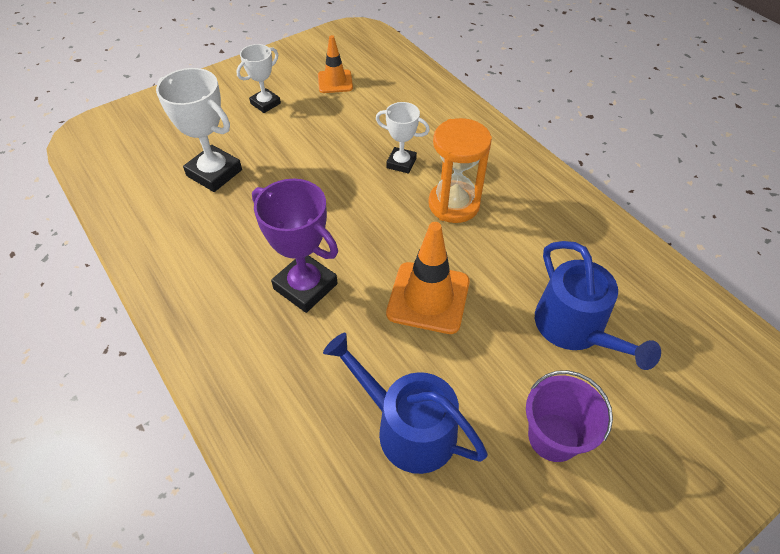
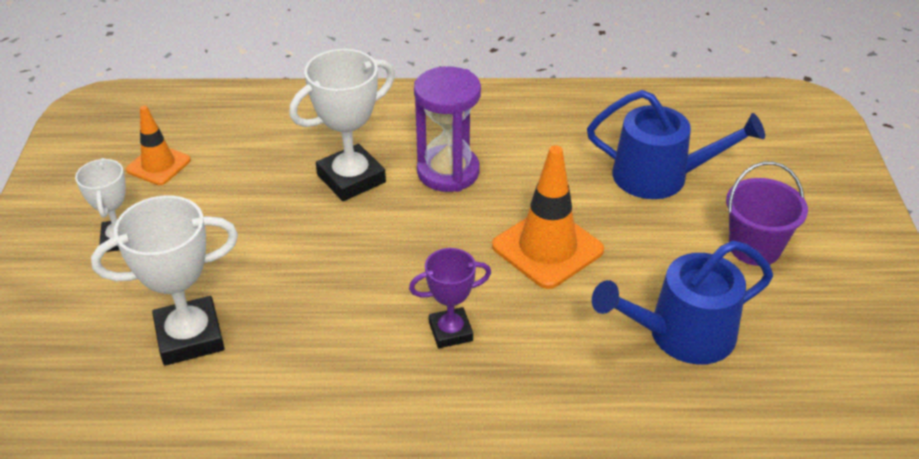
camera: 55 degrees left, 10 degrees down
purple trophy [252,179,338,313] -> purple trophy [409,248,491,348], size x0.61
white trophy [376,102,430,174] -> white trophy [289,49,395,201], size x1.63
orange hourglass [428,118,492,223] -> purple hourglass [414,66,481,192]

